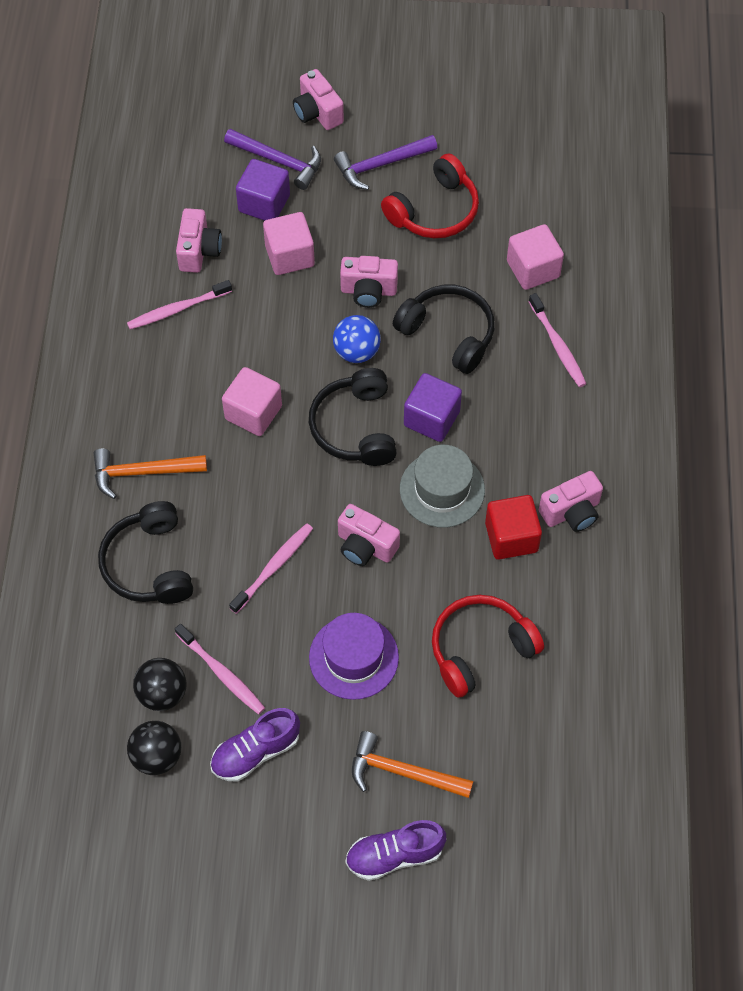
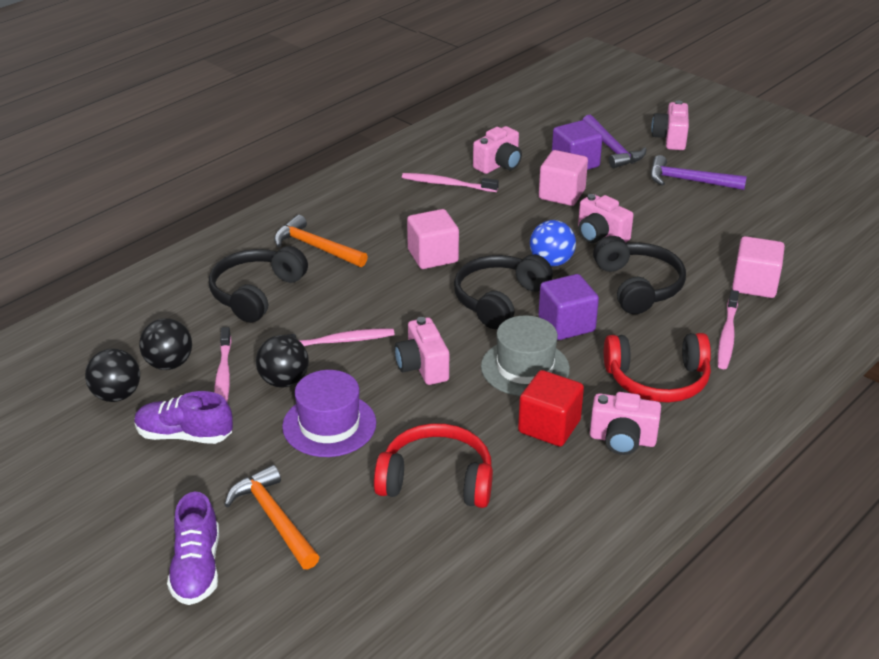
camera: 40 degrees right, 25 degrees down
purple shoe [345,820,446,881] -> purple shoe turned 120 degrees counterclockwise [167,492,219,605]
red headphones [381,153,479,238] -> red headphones moved to [604,333,711,403]
none -> black ball [256,335,309,388]

